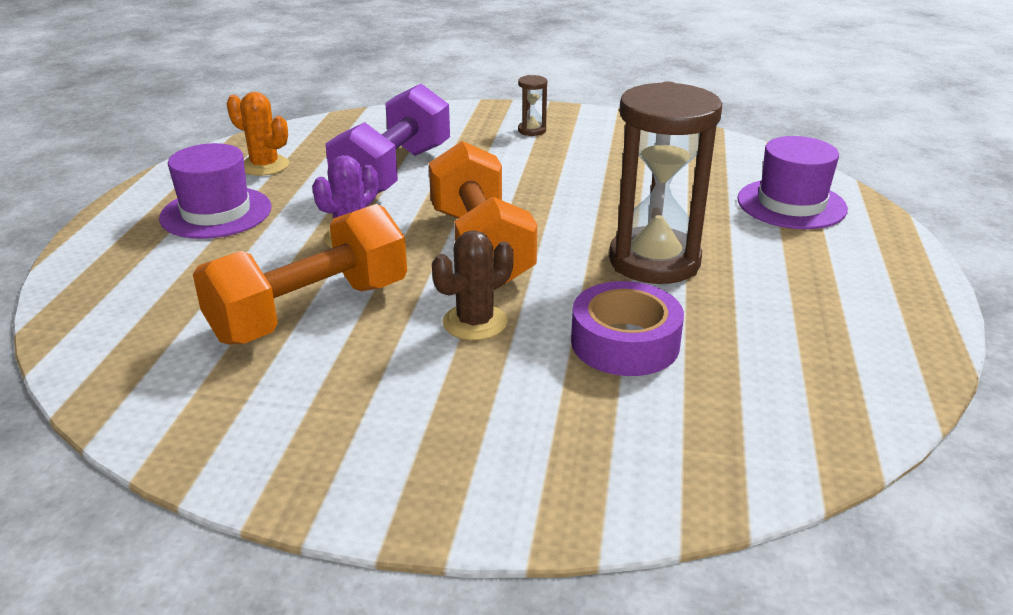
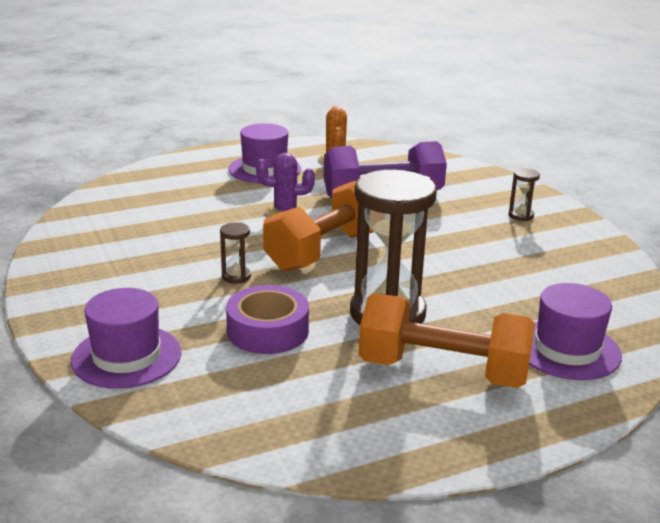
camera: 55 degrees right, 5 degrees down
orange dumbbell [193,204,407,345] -> orange dumbbell moved to [359,293,535,388]
brown cactus [432,230,514,341] -> brown hourglass [220,222,251,284]
none -> purple hat [71,288,181,389]

